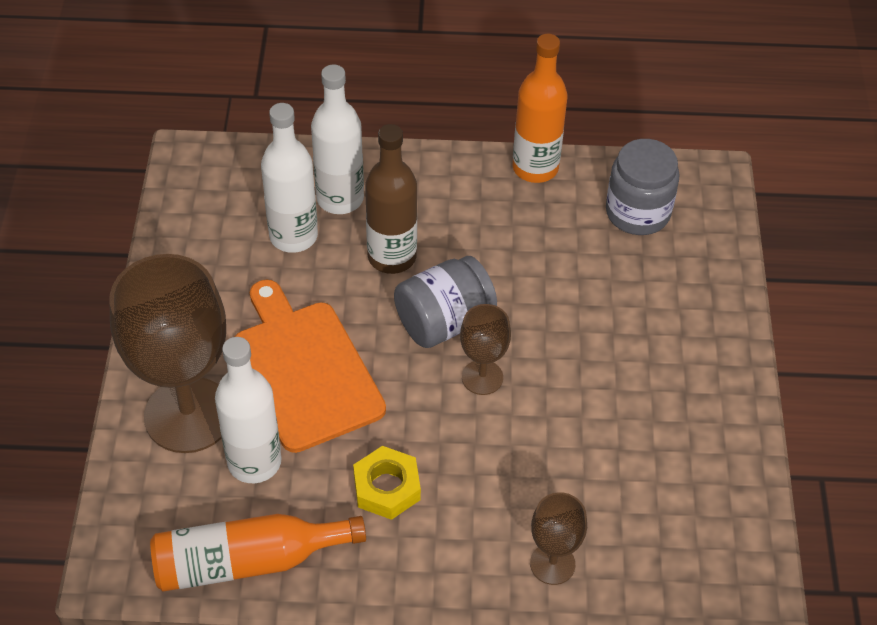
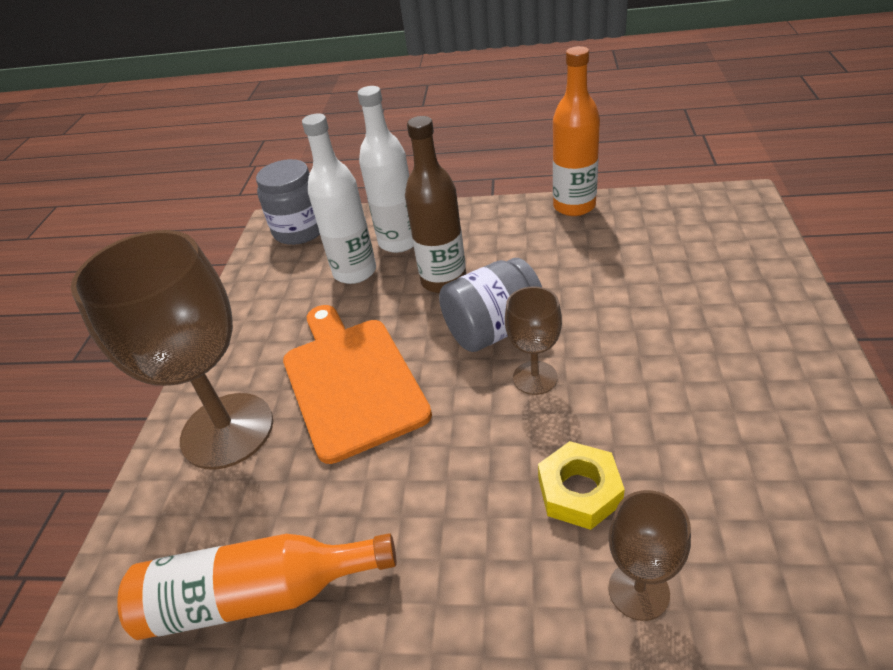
camera: 10 degrees right, 10 degrees down
white bottle [215,337,281,483] -> none
yellow nut [353,446,421,520] -> yellow nut moved to [538,441,625,530]
grey jar [606,139,680,235] -> grey jar moved to [256,159,320,245]

